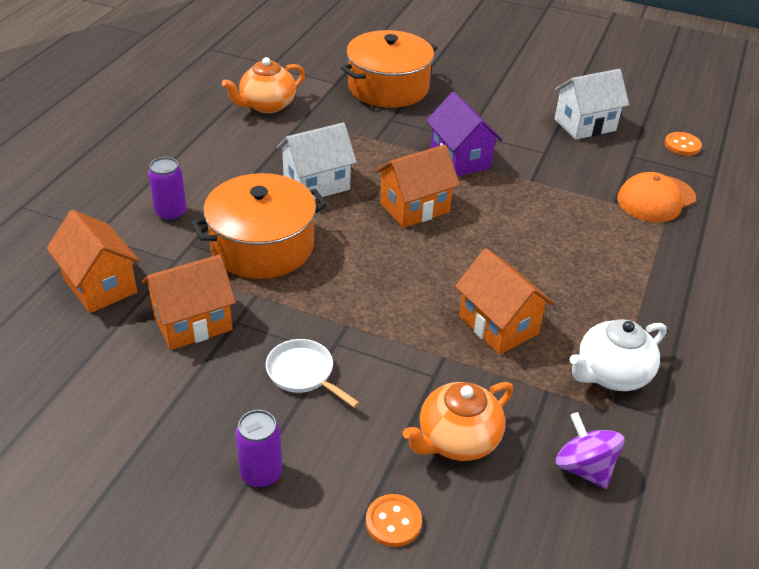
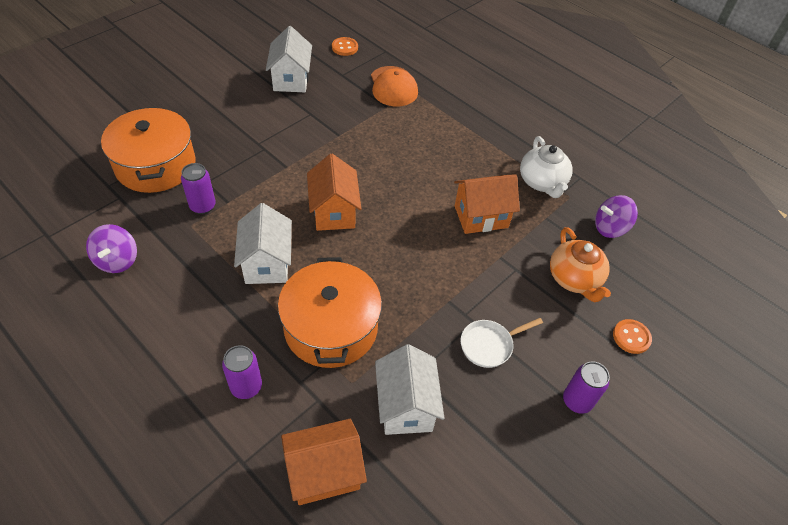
camera: 70 degrees left, 10 degrees up
orange house [142,254,236,350] -> white house [375,344,445,435]
orange teapot [222,57,305,113] -> purple spinning top [86,224,137,273]
purple house [426,92,502,177] -> none
none -> purple can [181,163,216,214]

